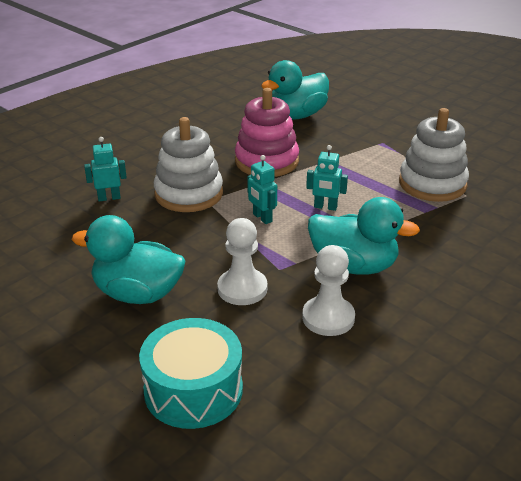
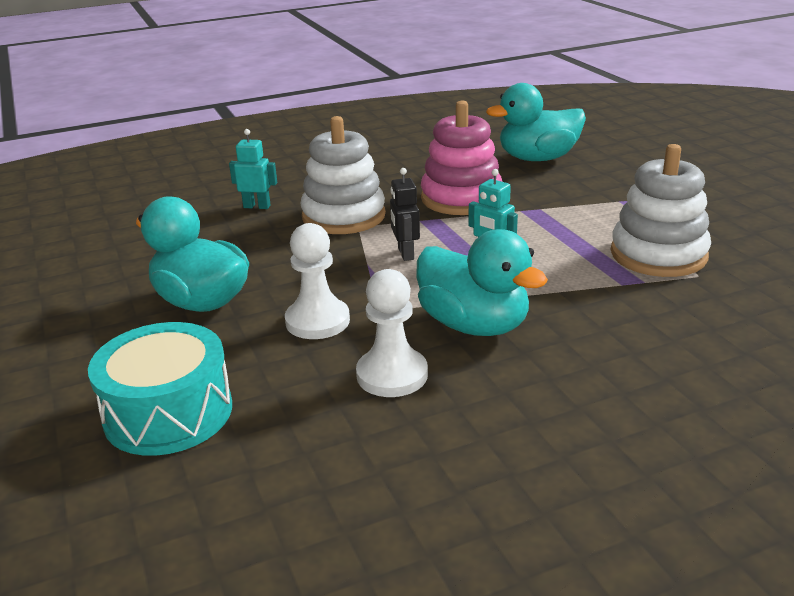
camera: 25 degrees right, 5 degrees down
turquoise robot [247,155,277,224] -> black robot [390,168,420,261]

